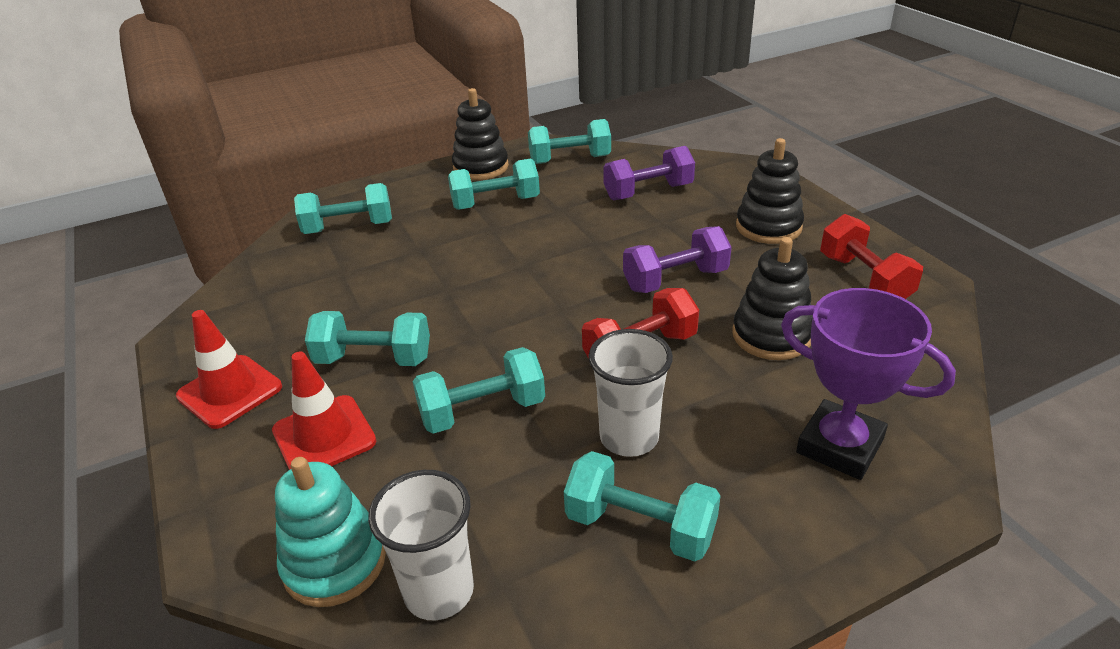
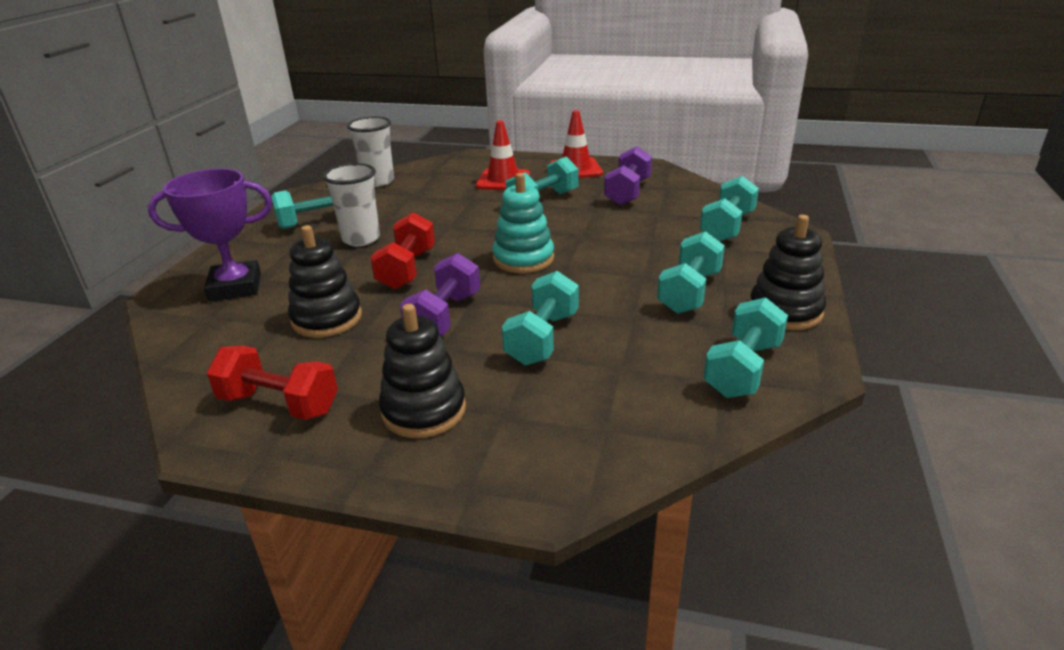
camera: 130 degrees right, 5 degrees down
turquoise stacking toy [275,457,386,607] -> turquoise stacking toy moved to [492,173,554,273]
turquoise dumbbell [413,347,545,434] -> turquoise dumbbell moved to [502,271,579,366]
purple dumbbell [603,146,695,200] -> purple dumbbell moved to [604,146,652,205]

